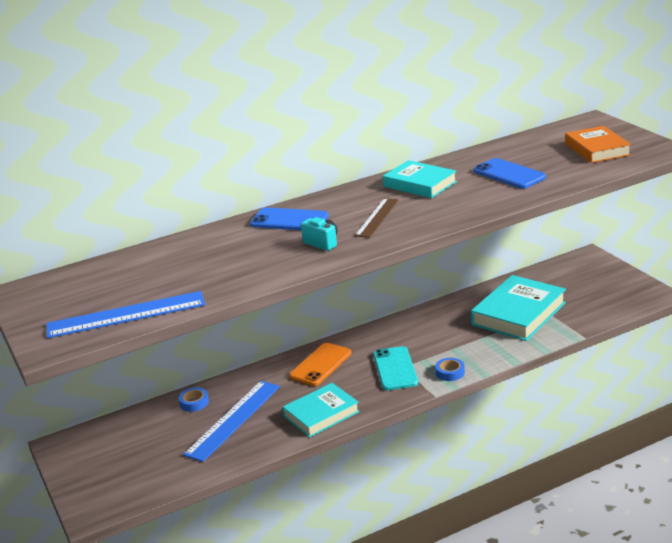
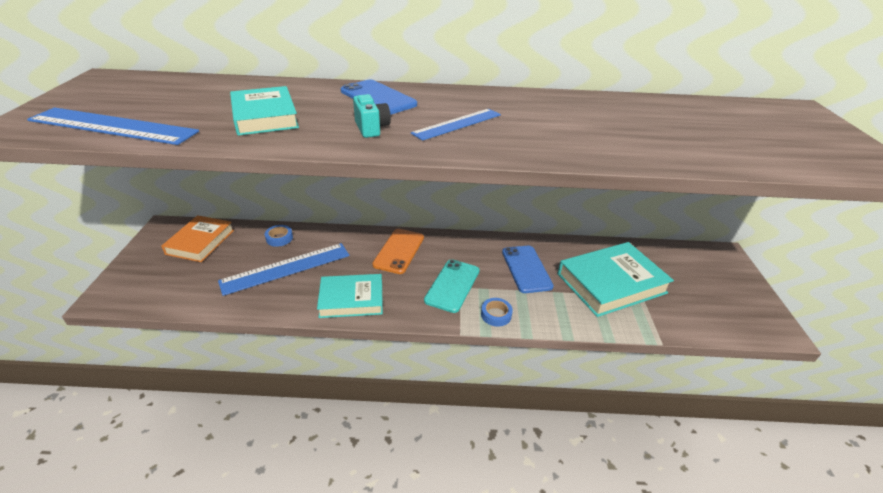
camera: 25 degrees right, 10 degrees up
orange phone [289,343,352,386] -> orange phone turned 45 degrees counterclockwise [372,229,424,274]
brown ruler [355,198,399,238] -> blue ruler [411,109,501,141]
turquoise book [383,160,457,198] -> turquoise book moved to [230,86,299,136]
blue phone [473,158,546,189] -> blue phone moved to [502,246,554,293]
orange book [565,126,631,163] -> orange book moved to [161,215,234,262]

